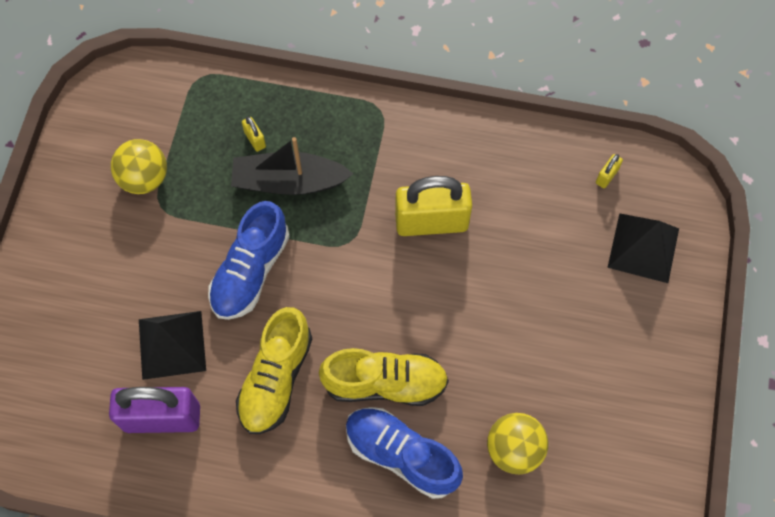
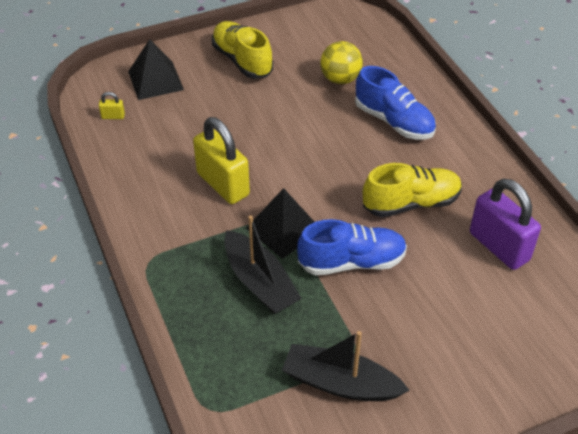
camera: 125 degrees left, 20 degrees down
yellow ball [111,139,167,194] -> black boat [282,331,410,401]
black pyramid [139,311,206,380] -> black pyramid moved to [246,188,314,259]
yellow padlock [242,117,266,152] -> none
yellow shoe [319,348,449,406] -> yellow shoe moved to [212,21,273,79]
blue shoe [346,407,463,499] -> blue shoe turned 45 degrees counterclockwise [355,66,436,139]

